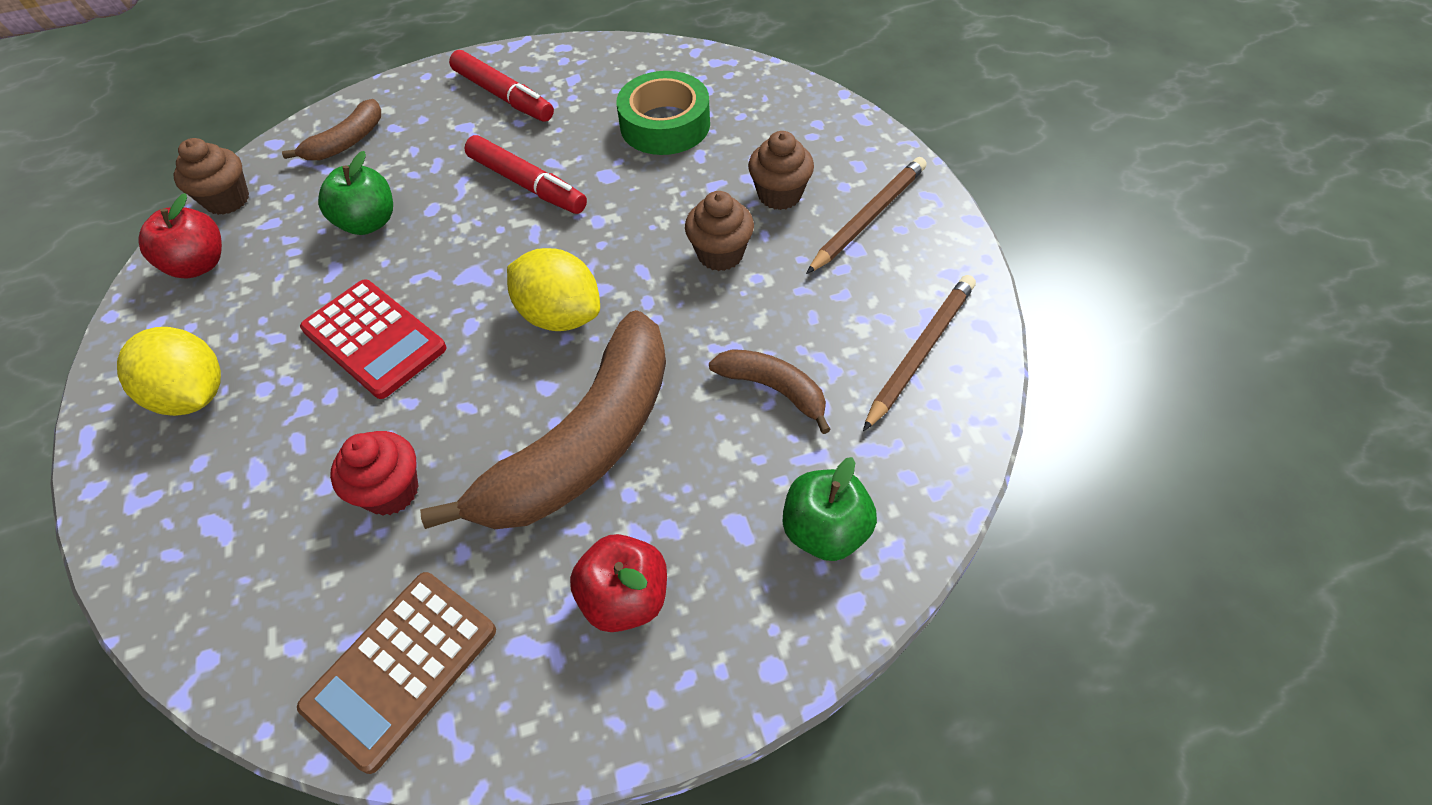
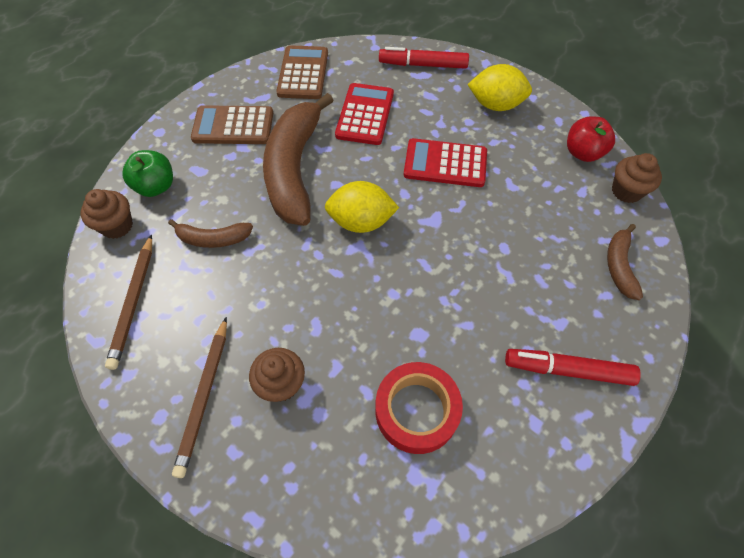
camera: 145 degrees right, 5 degrees up
green apple [318,151,393,235] -> none
red cupcake [330,431,419,515] -> red calculator [335,83,394,145]
red marker [465,135,587,214] -> red marker moved to [379,47,469,69]
red apple [570,534,667,632] -> brown calculator [191,105,273,144]
green tape [616,71,710,155] -> red tape [375,362,463,454]
brown cupcake [685,191,754,271] -> brown cupcake moved to [81,189,133,239]

